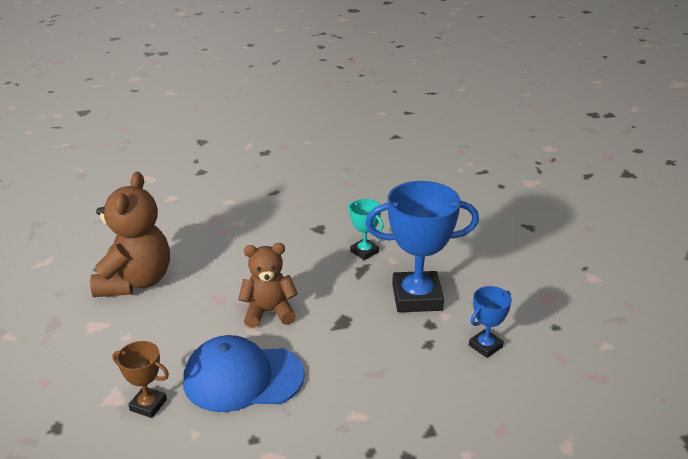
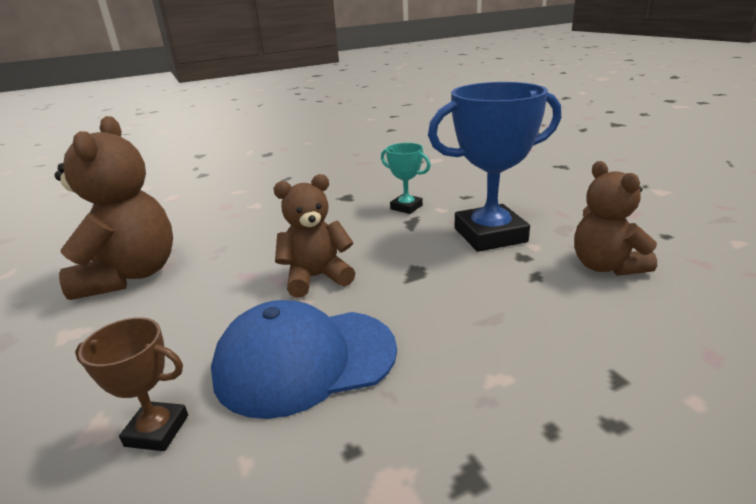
camera: 10 degrees left, 5 degrees down
blue trophy [469,286,512,358] -> brown teddy bear [574,161,657,276]

